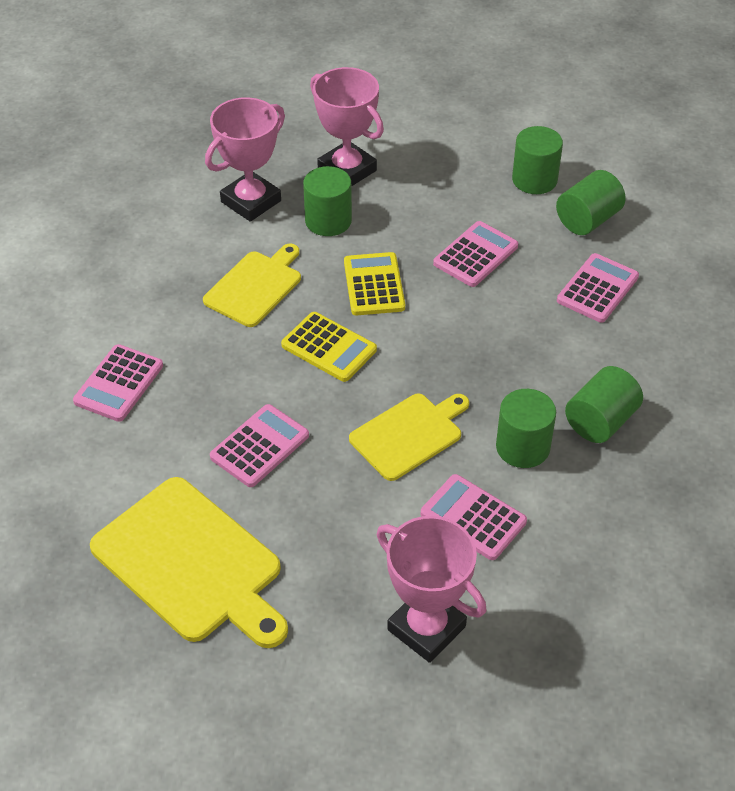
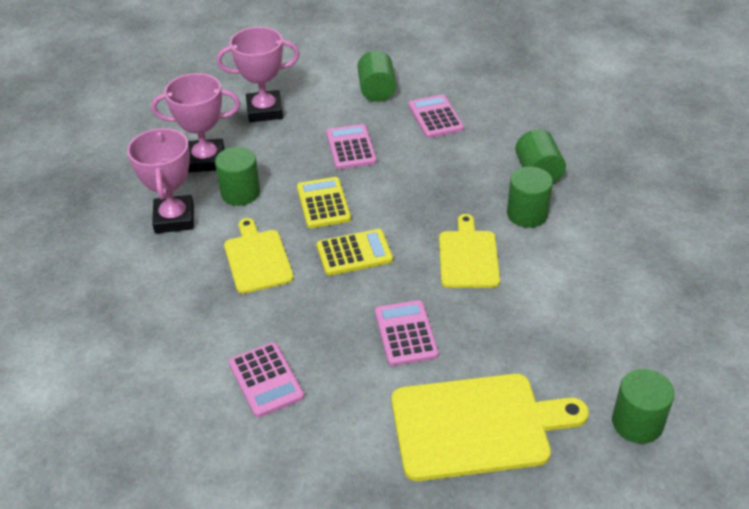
camera: 50 degrees left, 5 degrees down
yellow calculator [344,252,405,315] -> yellow calculator turned 45 degrees clockwise [297,177,351,228]
pink trophy [377,516,486,663] -> pink trophy moved to [216,27,300,122]
pink calculator [420,474,527,560] -> none
green cylinder [512,126,563,194] -> green cylinder moved to [612,369,674,444]

